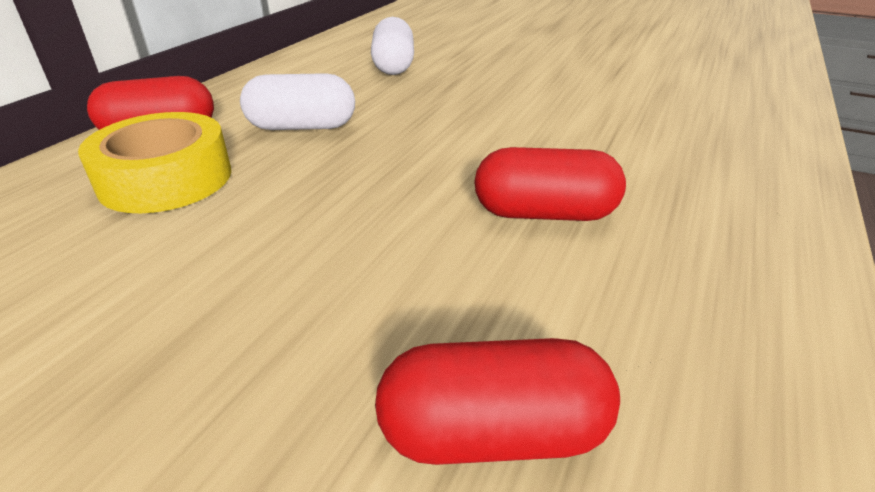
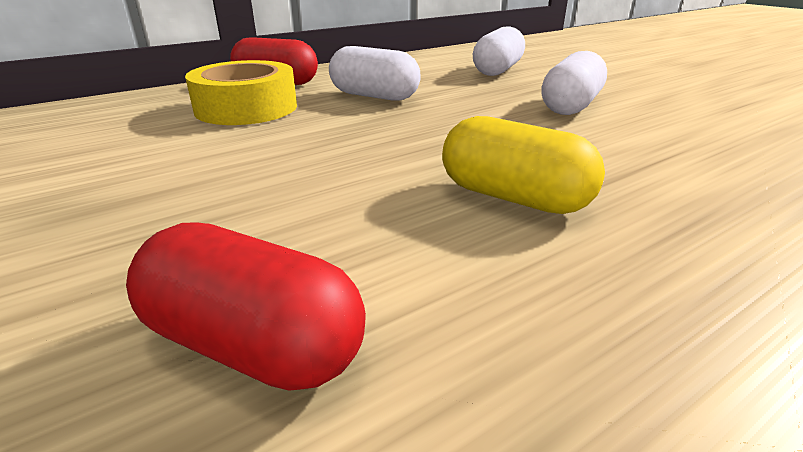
camera: 30 degrees right, 5 degrees down
red capsule [474,147,626,221] -> yellow capsule [442,116,605,214]
none -> white capsule [542,51,607,115]

